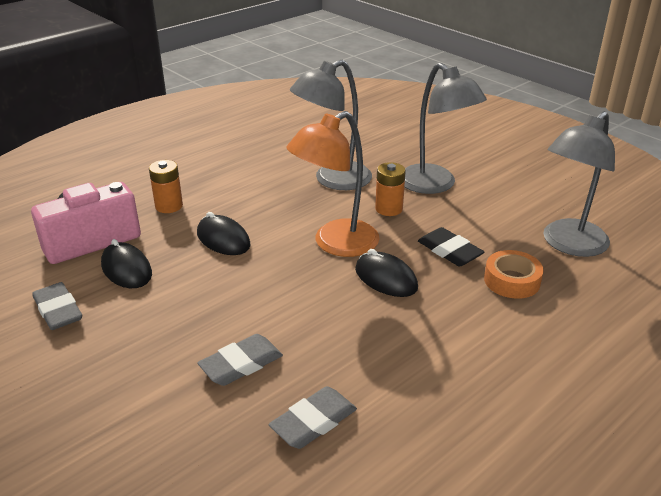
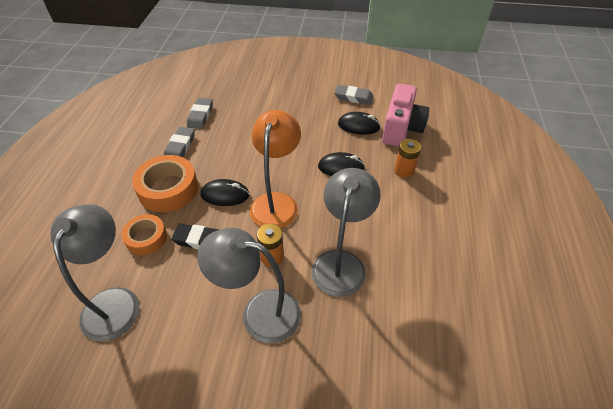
camera: 140 degrees right, 15 degrees up
grey eraser [197,334,283,386] -> grey eraser moved to [164,127,195,157]
none -> orange tape [132,155,198,212]

